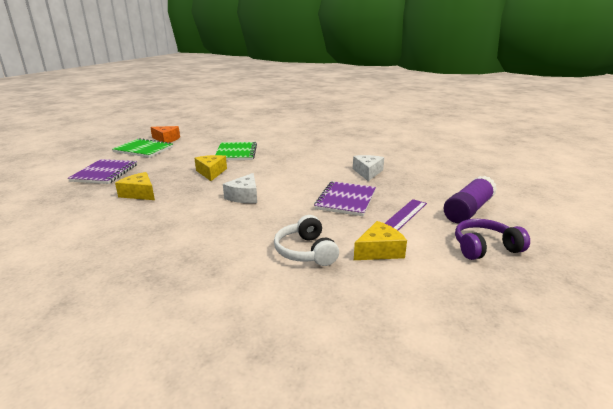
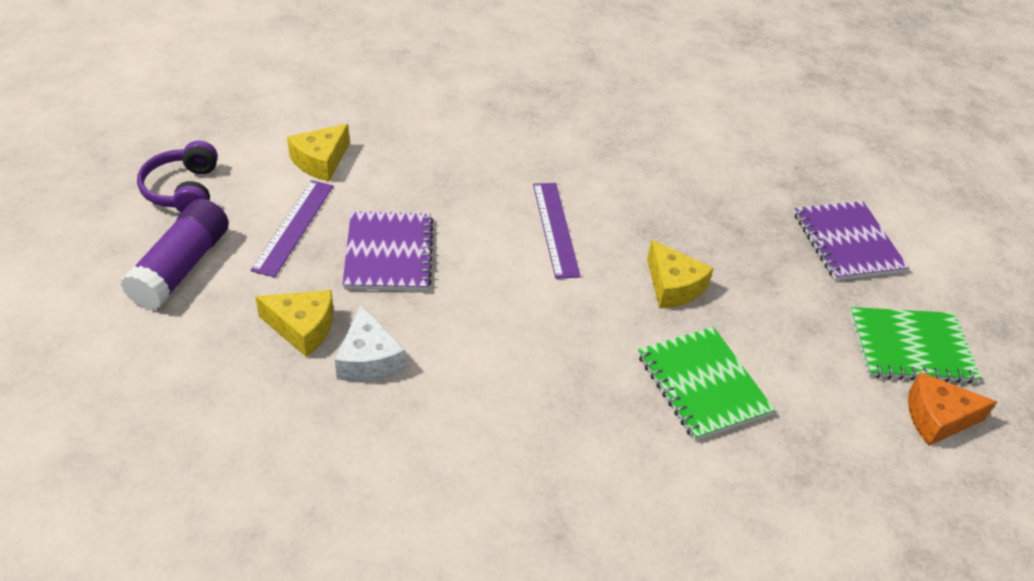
camera: 155 degrees right, 20 degrees up
yellow cheese [115,172,155,200] -> yellow cheese moved to [255,290,333,357]
white cheese [223,173,257,203] -> purple ruler [533,183,581,279]
white headphones [274,215,339,266] -> none
purple headphones [455,219,530,260] -> purple headphones turned 120 degrees clockwise [137,140,218,213]

